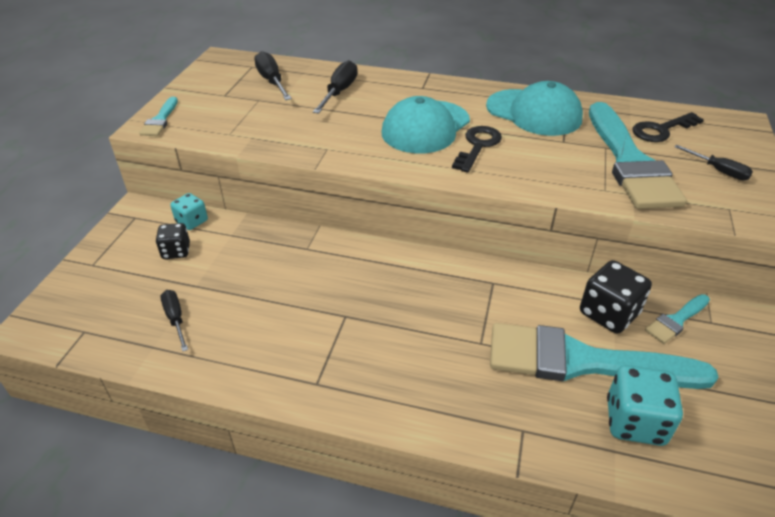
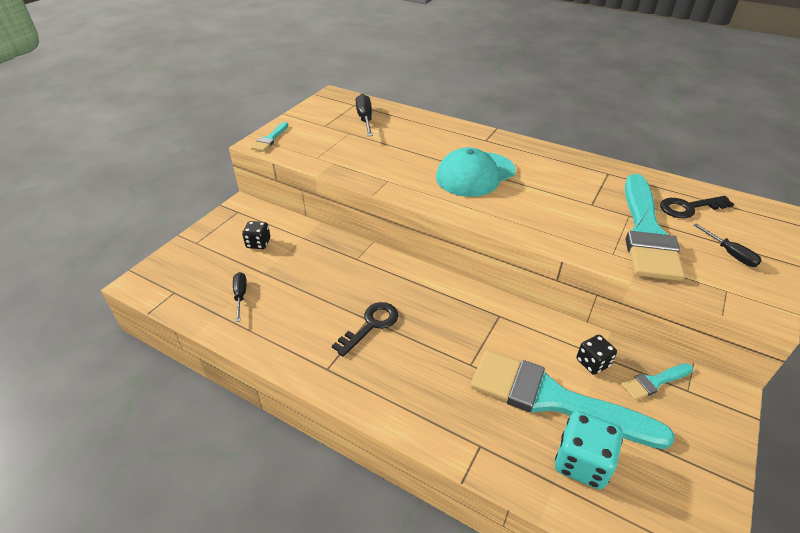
camera: 15 degrees right, 0 degrees up
turquoise dice [170,193,208,230] -> none
black screwdriver [313,60,357,114] -> none
black key [452,126,502,173] -> black key moved to [332,302,398,357]
turquoise cap [486,81,583,136] -> none
black dice [580,260,652,333] -> black dice [577,335,617,375], size x0.62

